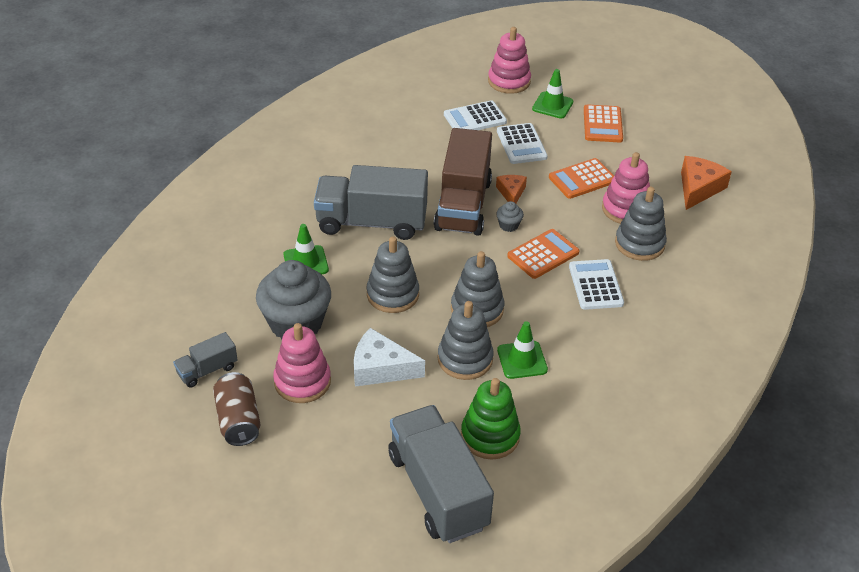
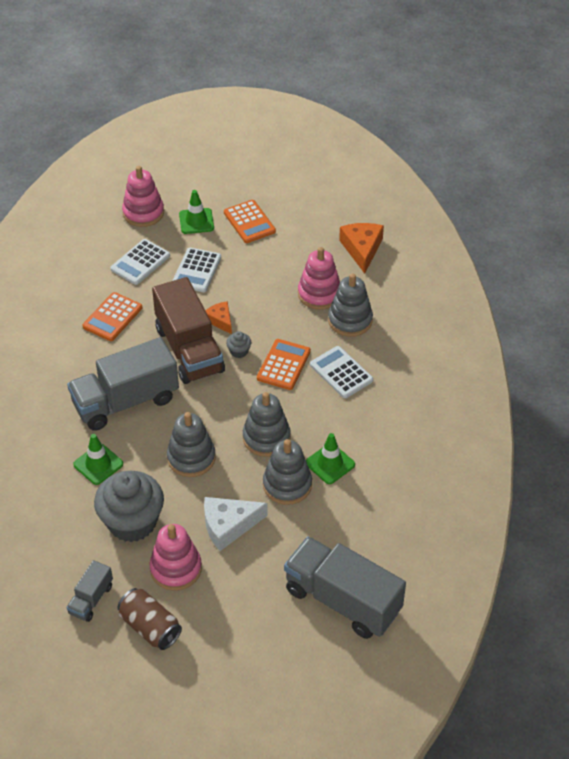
camera: 30 degrees left, 5 degrees up
green stacking toy [461,378,521,460] -> none
white calculator [497,123,548,164] -> white calculator turned 60 degrees clockwise [172,248,221,292]
orange calculator [549,158,614,199] -> orange calculator moved to [82,292,142,341]

